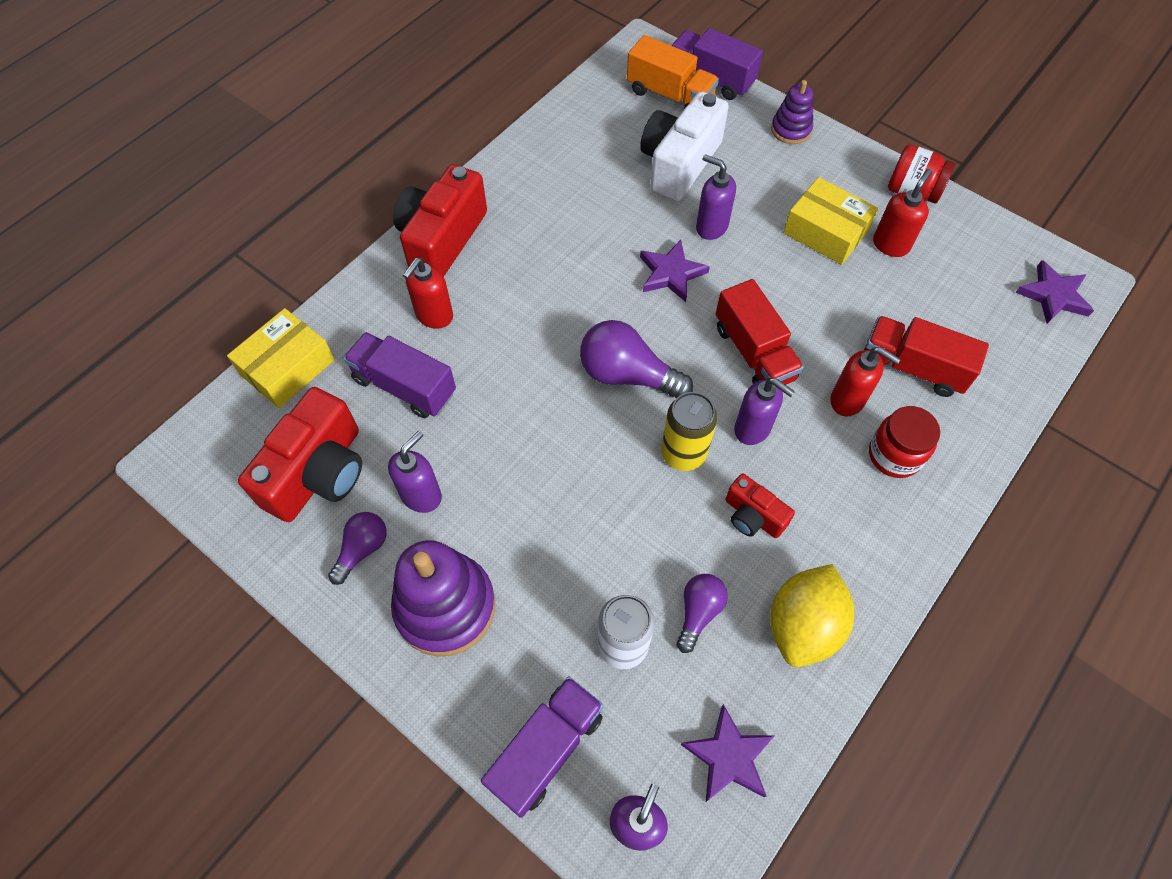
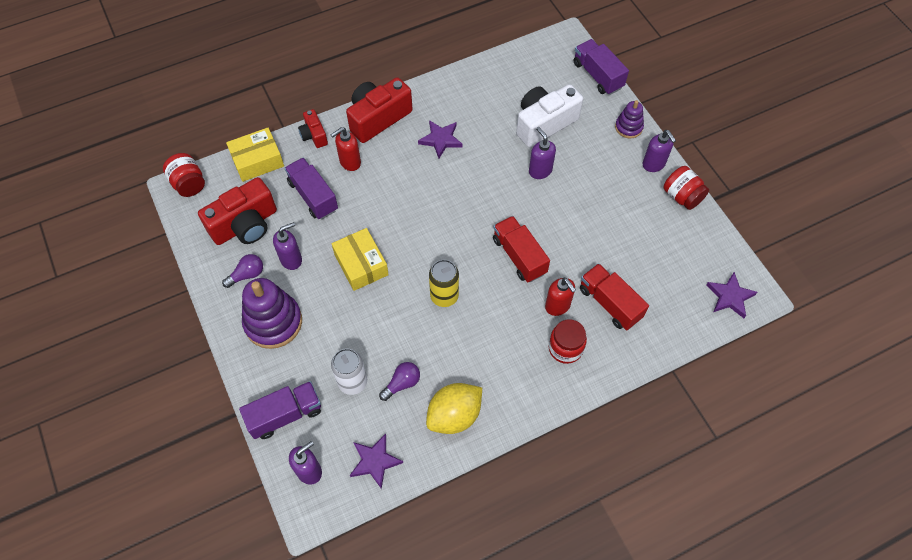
camera: 25 degrees right, 0 degrees up
purple light bulb [580,320,693,399] -> none
orange truck [627,35,719,109] -> none
purple star [640,240,710,302] -> purple star moved to [418,120,463,159]
red truck [716,279,804,385] -> red truck turned 150 degrees clockwise [493,216,550,283]
red camera [725,474,795,538] -> red camera moved to [298,109,328,148]
purple soap dispenser [734,378,795,445] -> purple soap dispenser moved to [643,130,676,172]
yellow box [783,177,878,265] -> yellow box moved to [332,228,389,291]
red soap dispenser [873,169,932,257] -> none
none -> red jar [163,153,205,197]

